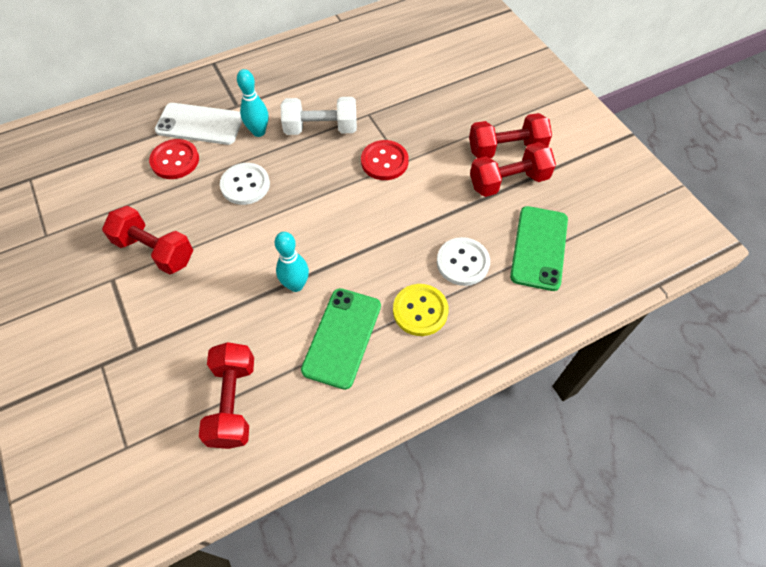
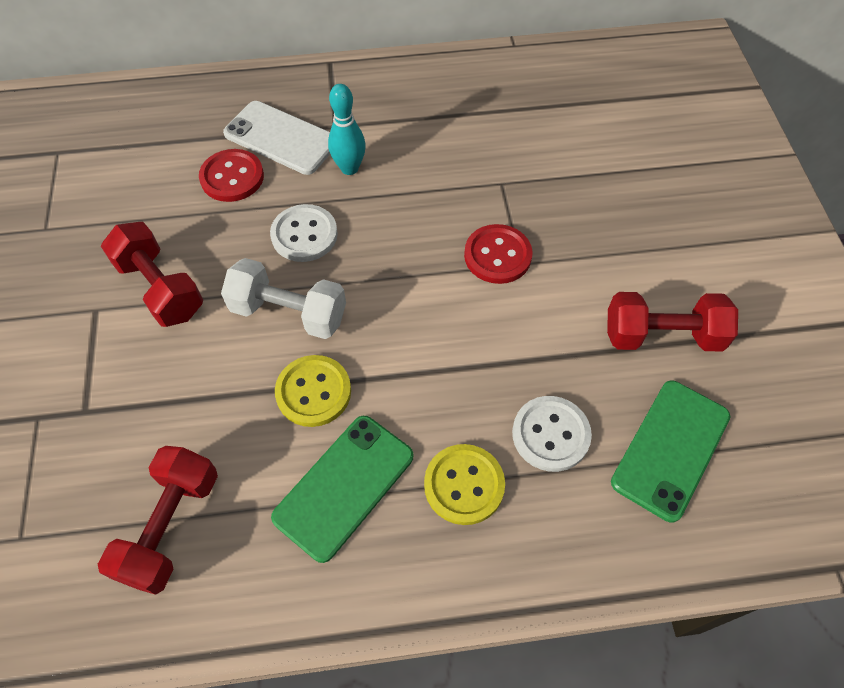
camera: 20 degrees right, 0 degrees up
turquoise bowling pin [275,232,309,292] -> yellow button [275,355,351,427]
white dumbbell [281,97,357,135] -> white dumbbell moved to [221,258,346,339]
red dumbbell [469,113,552,158] -> none

